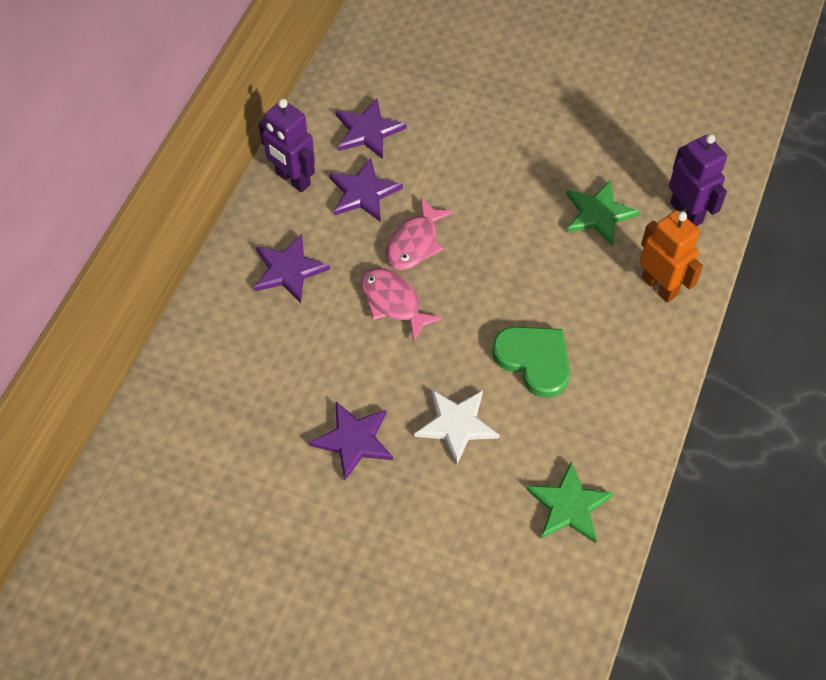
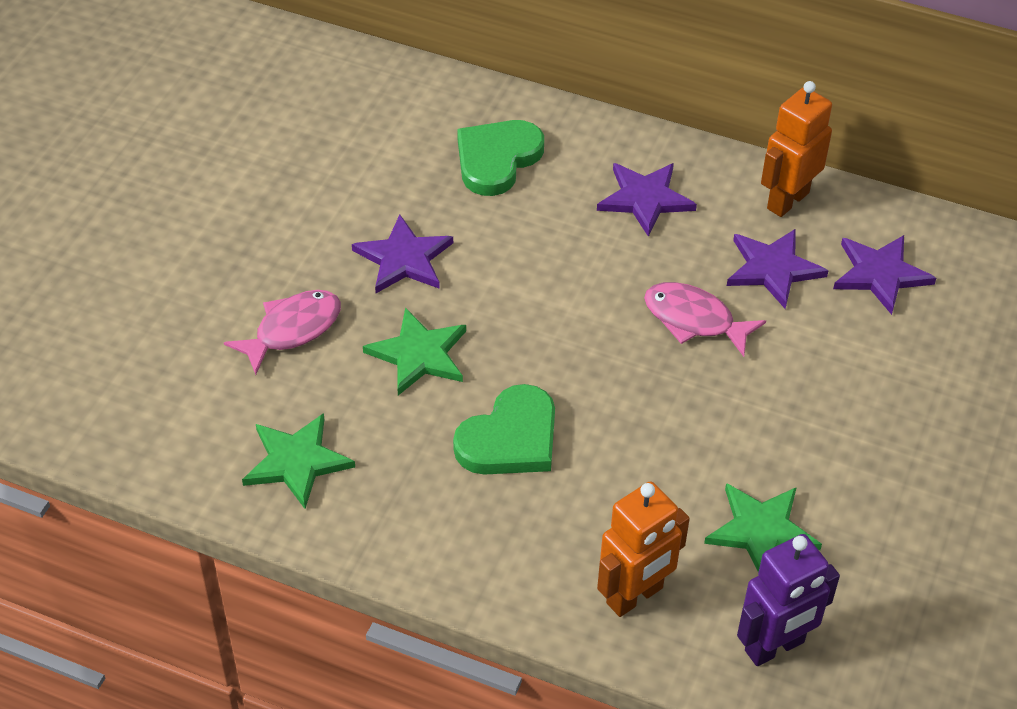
camera: 90 degrees right, 10 degrees down
purple robot [259,99,315,192] -> orange robot [761,81,832,217]
pink fish [361,268,443,342] -> pink fish moved to [224,290,341,375]
white star [415,389,500,465] -> green star [363,307,466,395]
none -> green heart [457,120,544,196]

